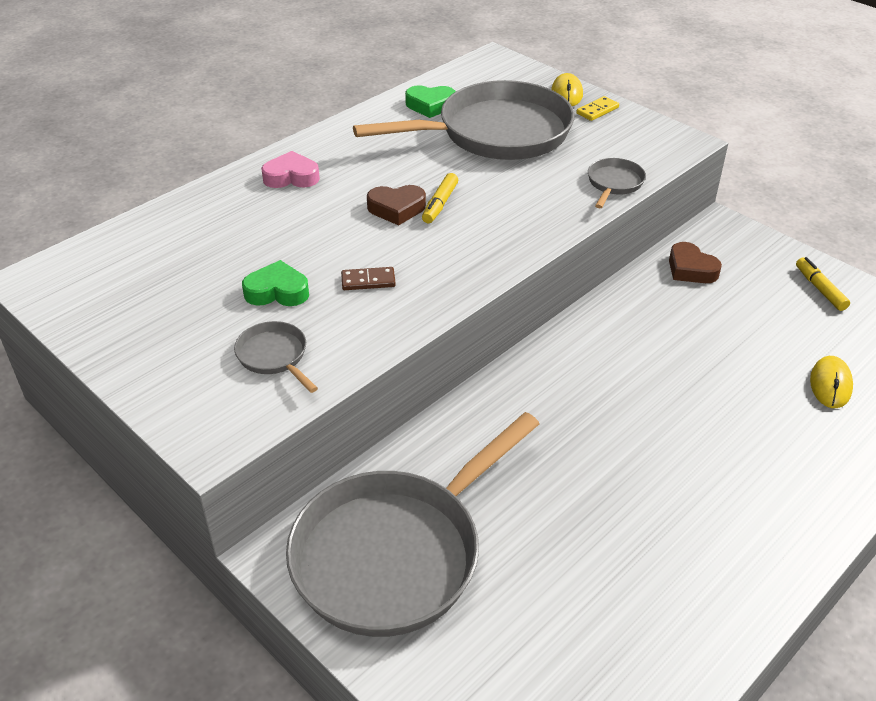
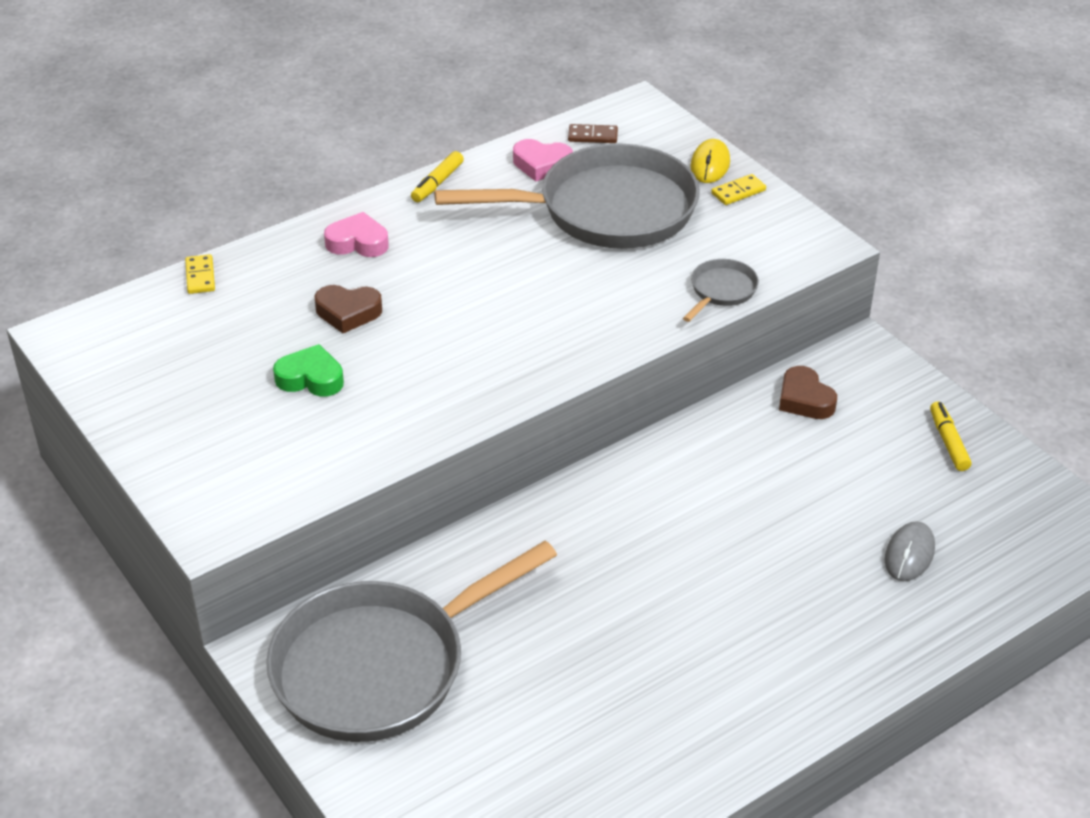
camera: 10 degrees right, 0 degrees up
grey pan [234,321,318,393] -> none
brown domino [341,267,396,290] -> brown domino moved to [568,124,618,143]
brown heart [367,185,426,225] -> brown heart moved to [315,285,382,333]
green heart [405,85,456,118] -> pink heart [513,139,573,181]
yellow marker [422,173,458,223] -> yellow marker moved to [411,151,464,202]
yellow mouse [810,356,853,408] -> grey mouse [885,521,935,581]
none -> yellow domino [185,254,215,294]

